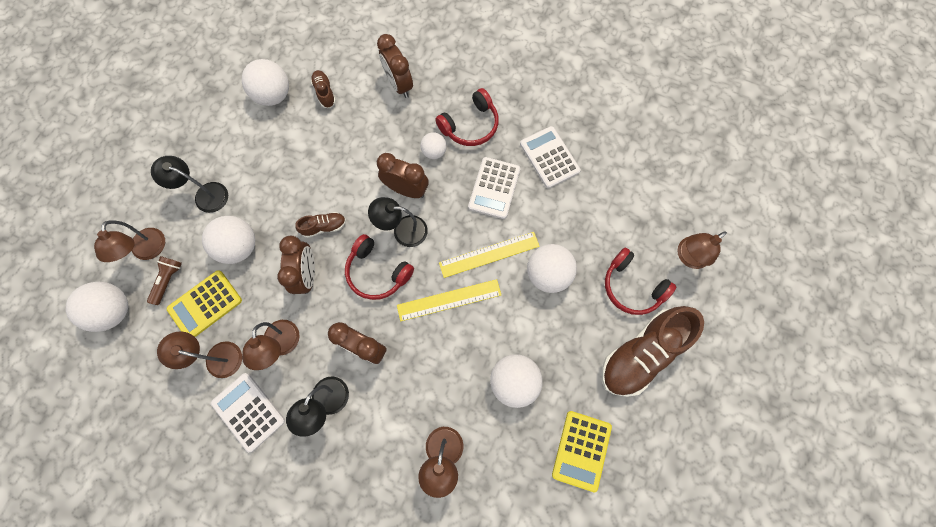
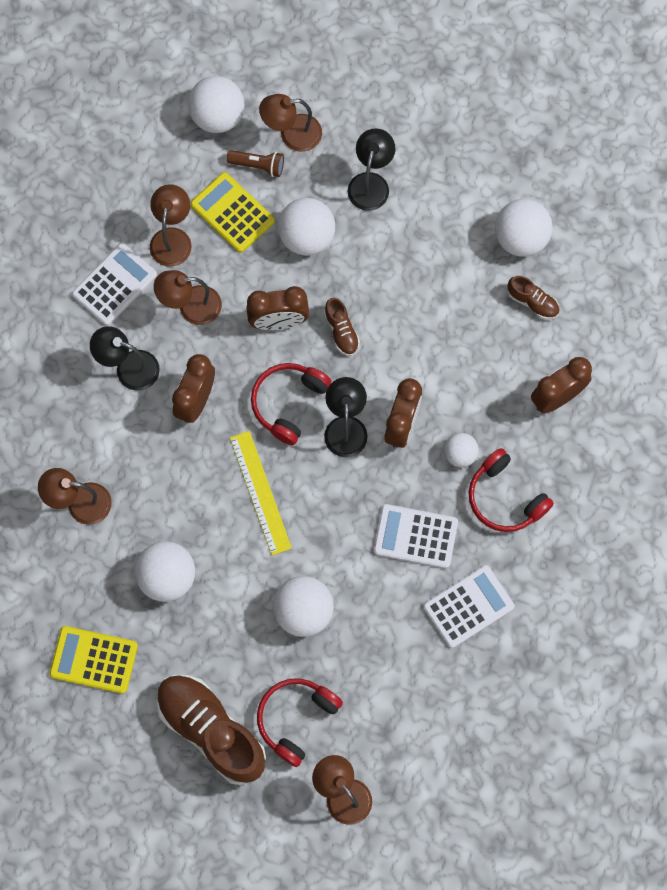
camera: 85 degrees right, 0 degrees up
brown shoe [311,70,336,108] -> brown shoe turned 60 degrees clockwise [508,276,560,320]
yellow ruler [439,232,540,278] -> none

